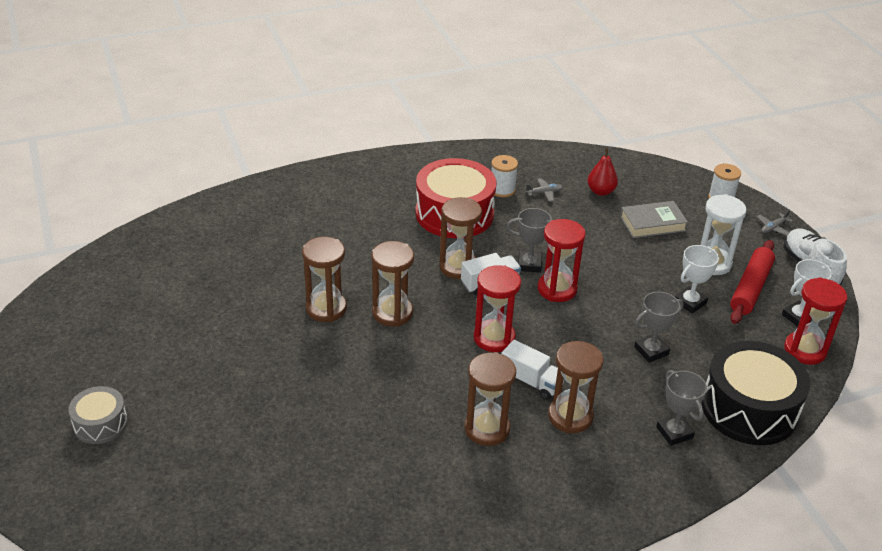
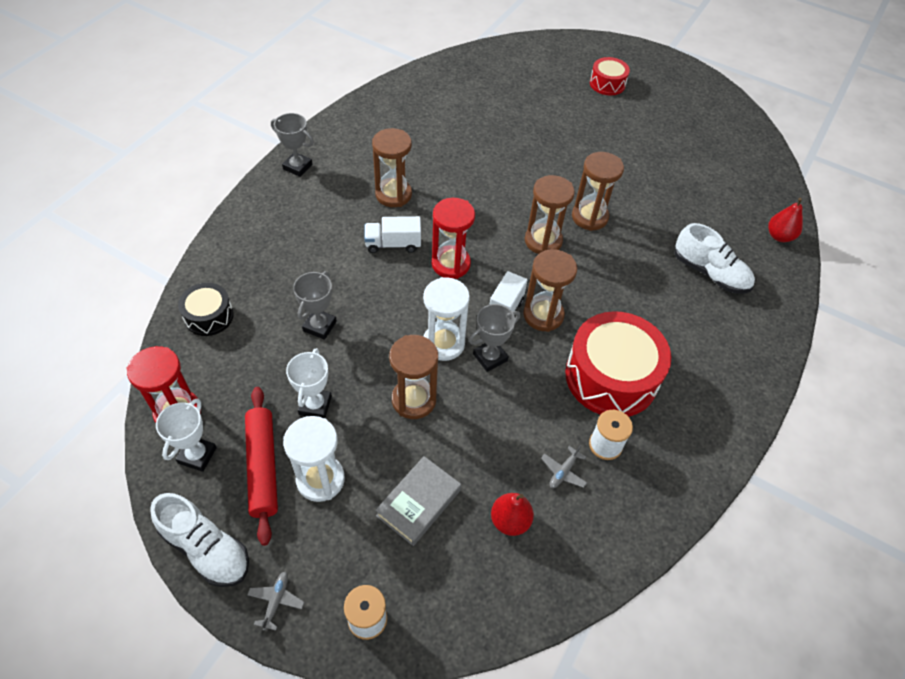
camera: 140 degrees right, 15 degrees up
grey drum [69,386,128,444] -> red drum [590,57,630,95]
red hourglass [538,219,586,302] -> white hourglass [423,277,470,361]
brown hourglass [548,341,603,433] -> brown hourglass moved to [389,335,438,419]
grey trophy [656,370,707,446] -> grey trophy moved to [271,113,314,177]
black drum [702,341,810,445] -> black drum [178,283,234,336], size x0.53
none -> white shoe [675,223,755,294]
none -> red pear [768,198,803,242]

